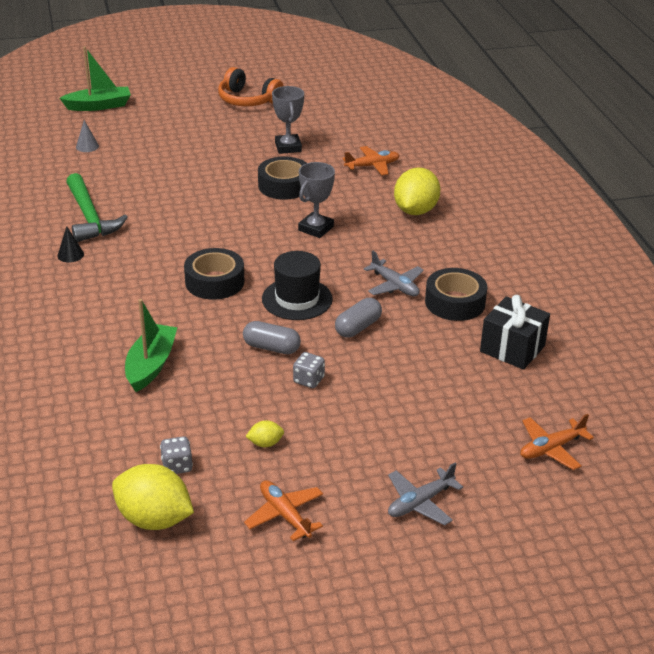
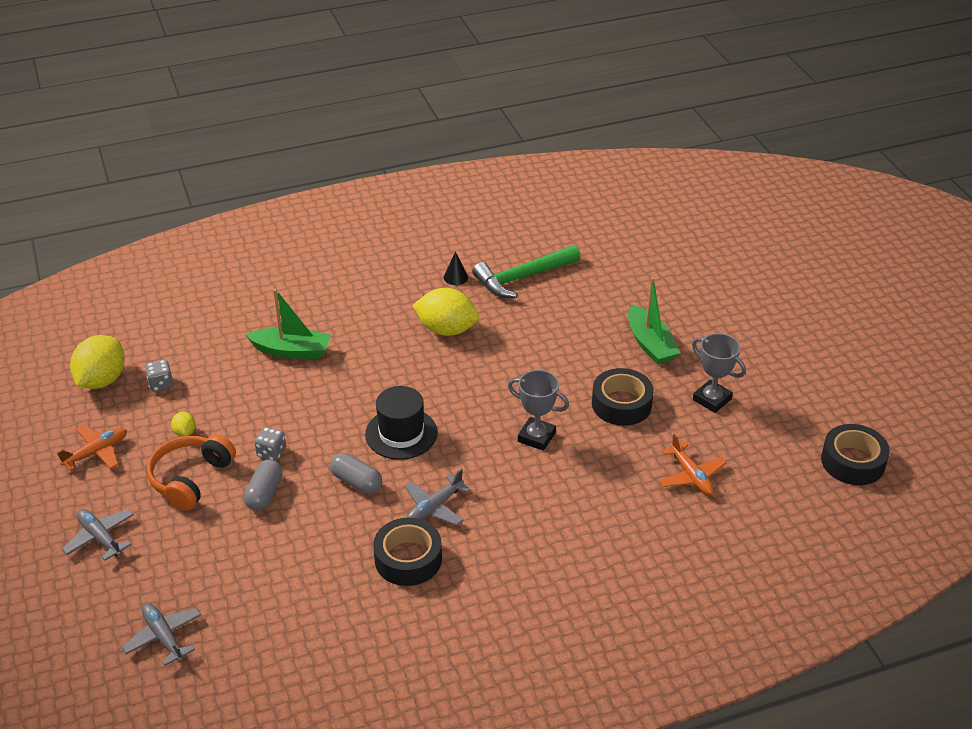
camera: 85 degrees right, 5 degrees up
green boat [59,46,131,111] -> green boat moved to [628,277,680,365]
grey cone [76,120,99,152] -> none
black tape [184,248,244,300] -> black tape moved to [821,424,890,485]
orange headphones [218,67,284,106] -> orange headphones moved to [147,434,236,511]
grey capsule [243,321,301,354] -> grey capsule moved to [244,459,283,511]
grey trophy [272,86,304,154] -> grey trophy turned 60 degrees clockwise [692,333,746,413]
yellow lemon [394,168,440,215] -> yellow lemon moved to [412,288,479,336]
black gift [480,295,550,370] -> none
orange plane [520,414,594,470] -> grey plane [122,603,201,666]

